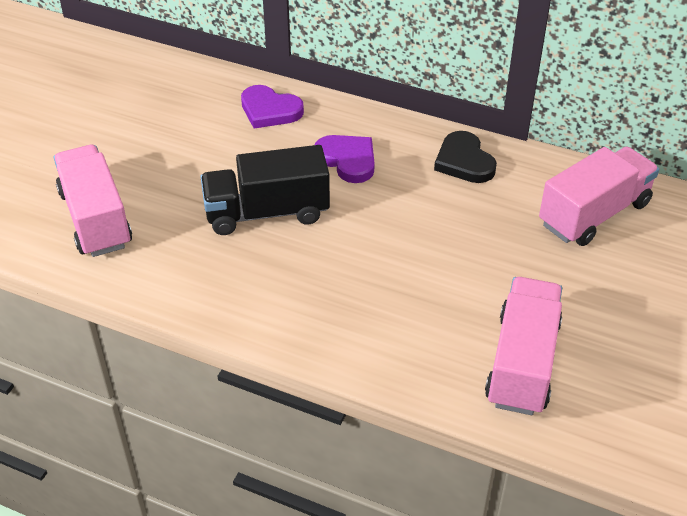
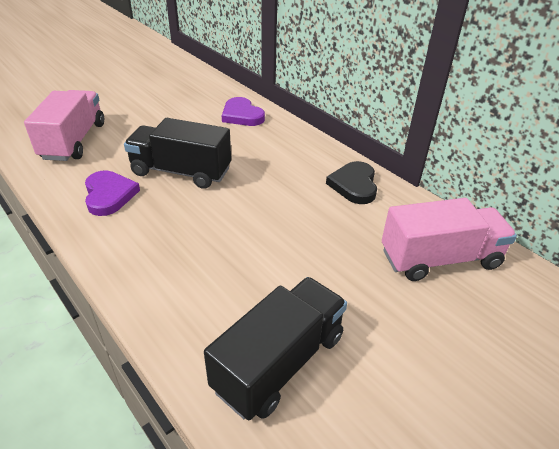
camera: 25 degrees right, 5 degrees down
purple heart [315,135,375,183] -> purple heart moved to [85,171,140,216]
pink truck [485,277,562,415] -> black truck [204,277,347,420]

